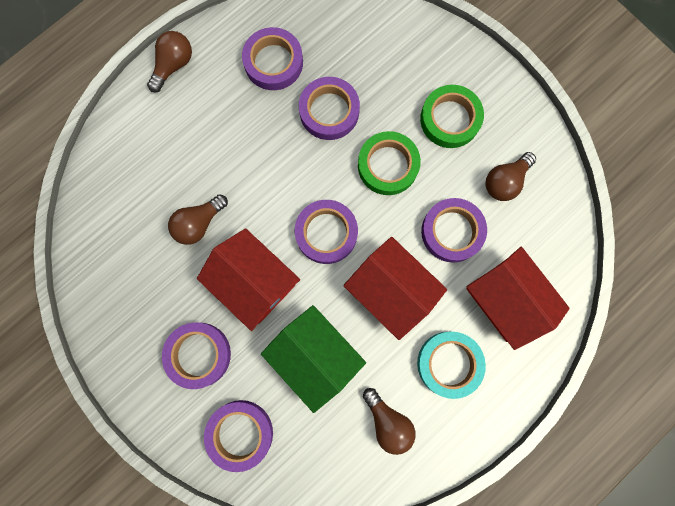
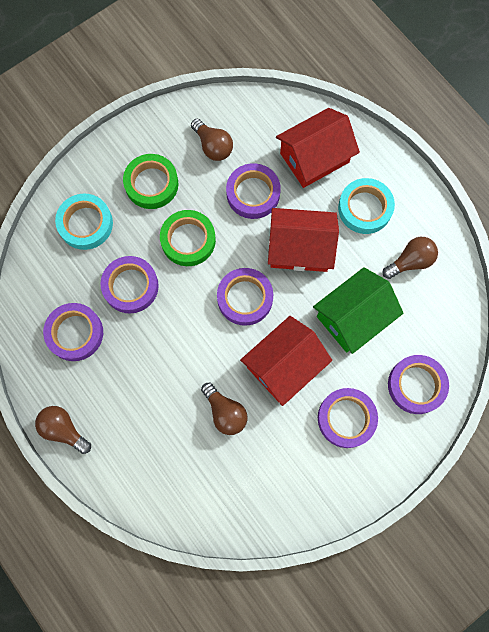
camera: 85 degrees left, 5 degrees down
red house [343,237,447,340] -> red house turned 45 degrees clockwise [268,208,339,272]
none -> turquoise tape [55,194,113,250]

